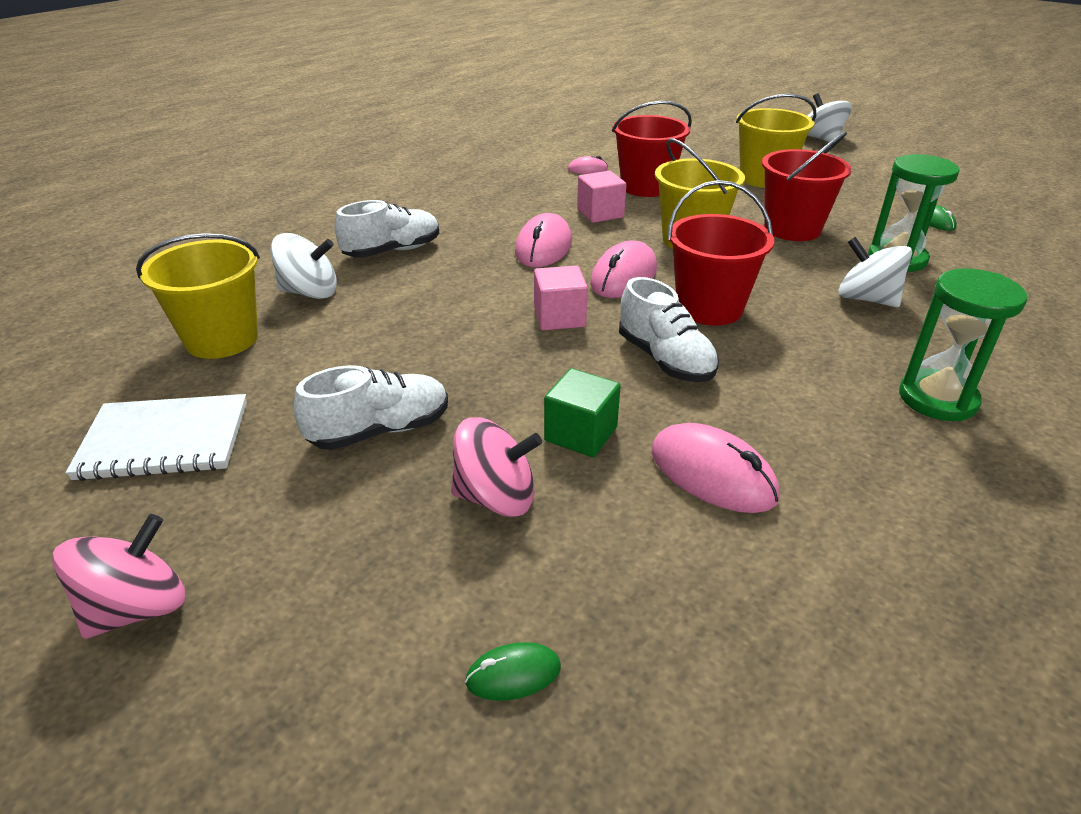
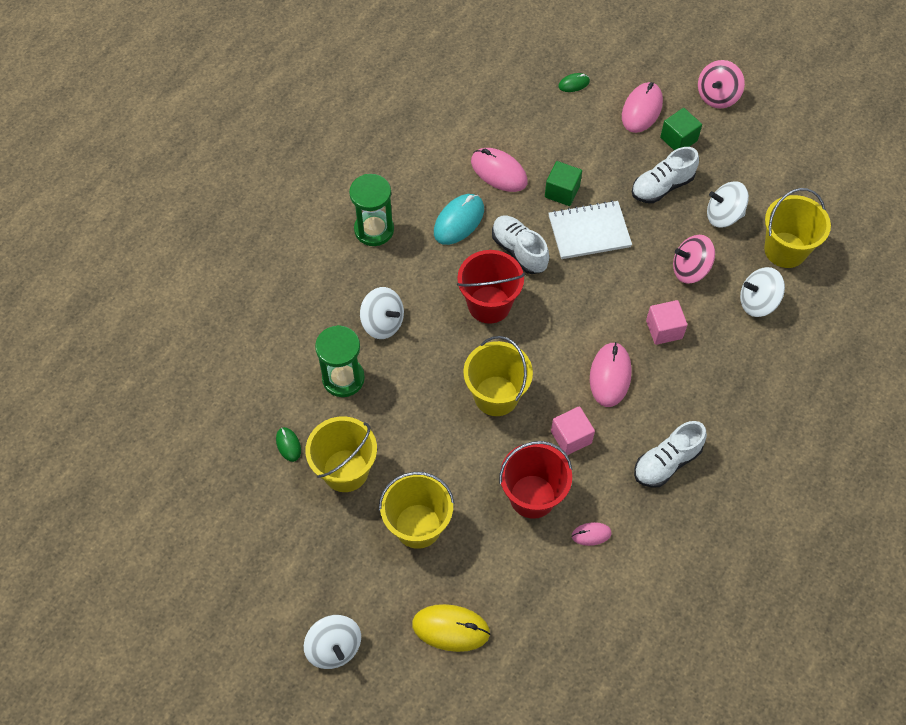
camera: 175 degrees right, 25 degrees up
white notebook [65,394,247,481] -> white notebook moved to [548,200,632,259]
white shoe [335,200,439,258] -> white shoe moved to [634,421,707,488]
pink spinning top [451,417,542,517] -> pink spinning top moved to [673,235,715,284]
pink cube [534,265,588,330] -> pink cube moved to [646,300,687,345]
pink mouse [590,240,657,298] -> pink mouse moved to [622,82,663,133]
red bucket [762,131,852,241] -> none
none -> yellow bucket [305,416,377,492]
none -> yellow mouse [412,604,490,652]
none -> turquoise mouse [434,194,484,245]
none -> green cube [660,108,702,150]
none -> white spinning top [707,181,749,228]

